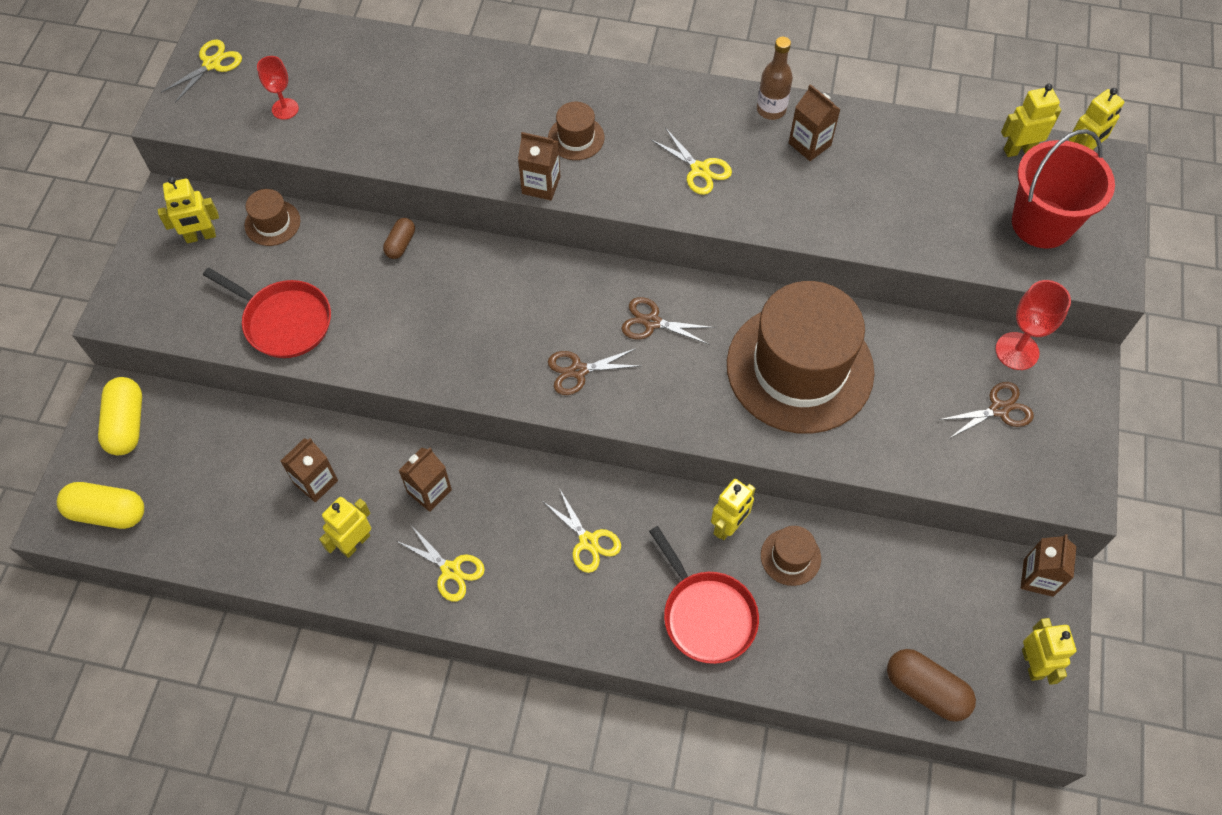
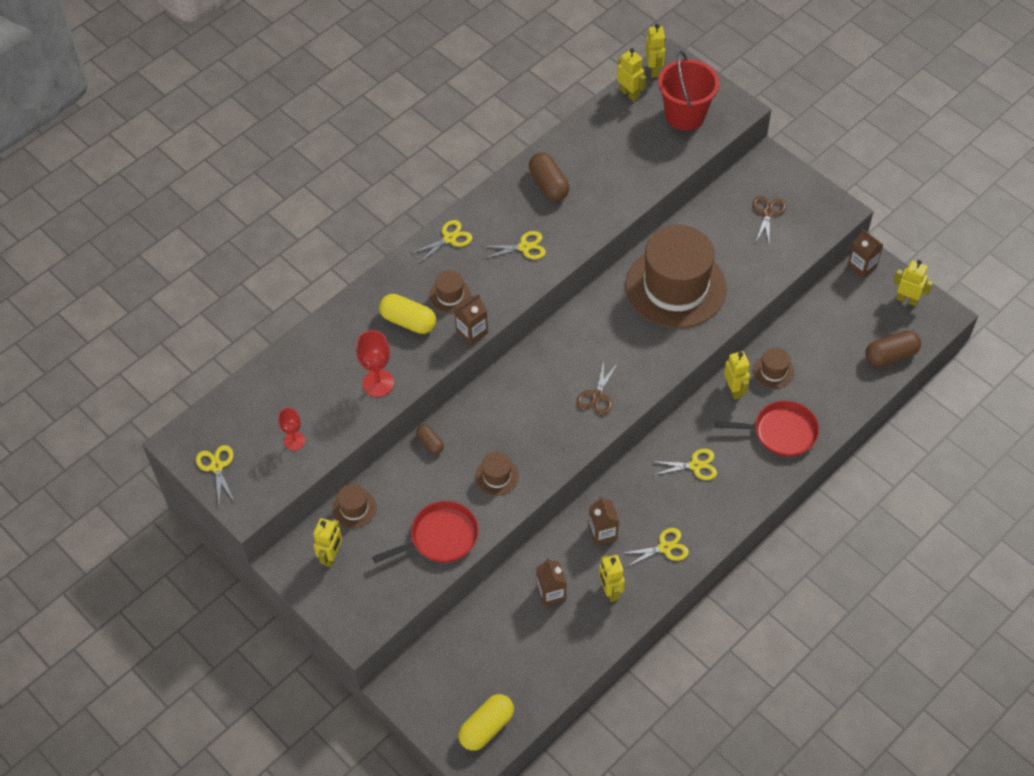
camera: 55 degrees left, 5 degrees down
yellow capsule [98,377,142,455] -> yellow capsule moved to [379,294,436,334]
brown scissors [621,297,714,344] -> none
brown bottle [757,37,793,120] -> none
brown carton [789,84,841,161] -> brown capsule [529,153,569,201]
red goblet [995,280,1071,370] -> red goblet moved to [356,330,394,397]
yellow robot [1001,84,1061,157] -> yellow robot turned 120 degrees clockwise [617,48,646,101]
none -> yellow scissors [410,220,472,263]
none -> brown hat [475,452,519,496]

